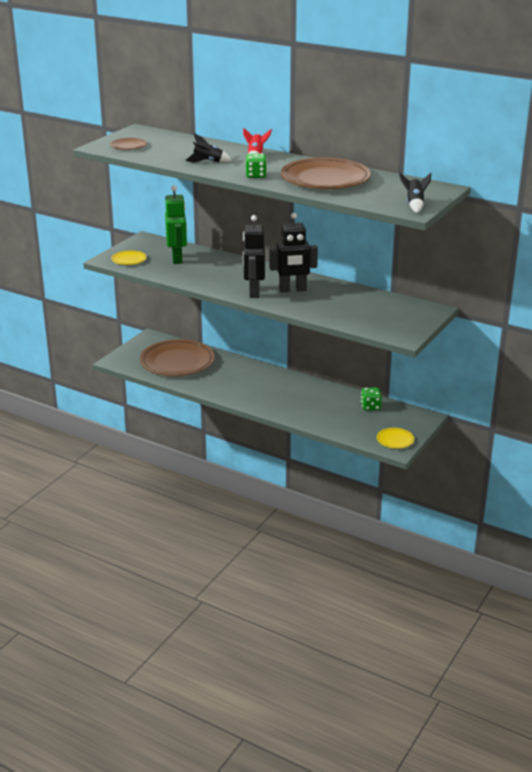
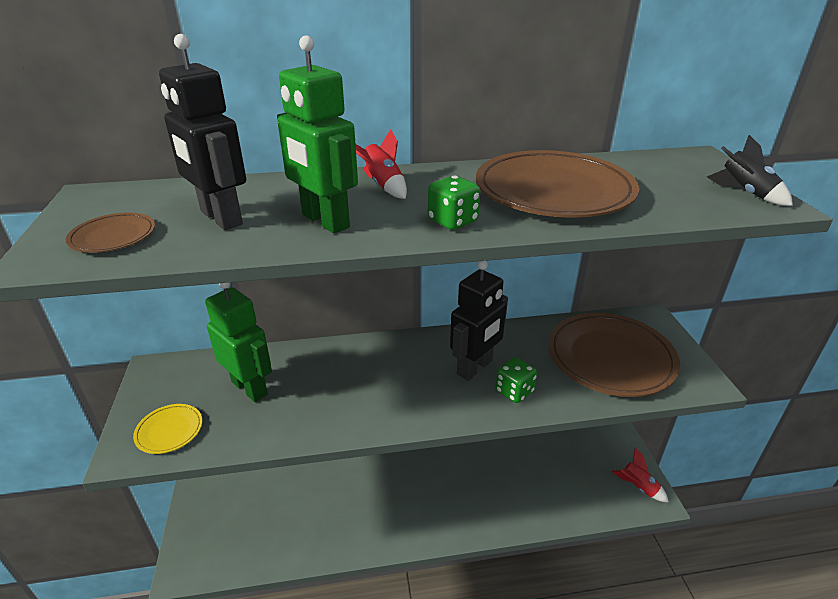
camera: 40 degrees left, 5 degrees up
brown plate [140,339,215,376] -> brown plate moved to [548,313,680,397]
black rocket [185,133,232,163] -> green robot [277,35,358,233]
black robot [243,215,265,298] -> black robot moved to [159,34,246,230]
green dice [361,387,382,411] -> green dice moved to [495,357,537,403]
yellow plate [377,428,414,449] -> red rocket [611,447,669,503]

